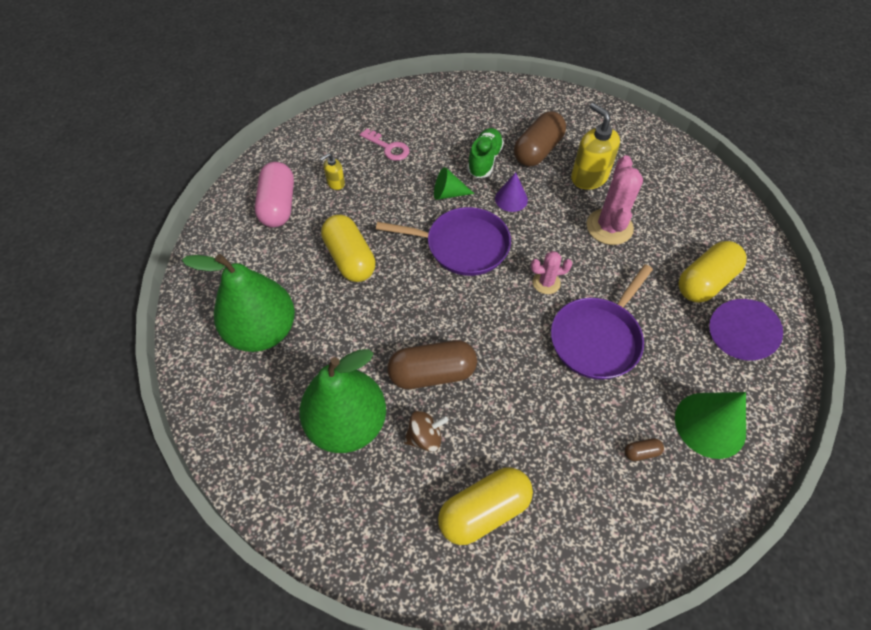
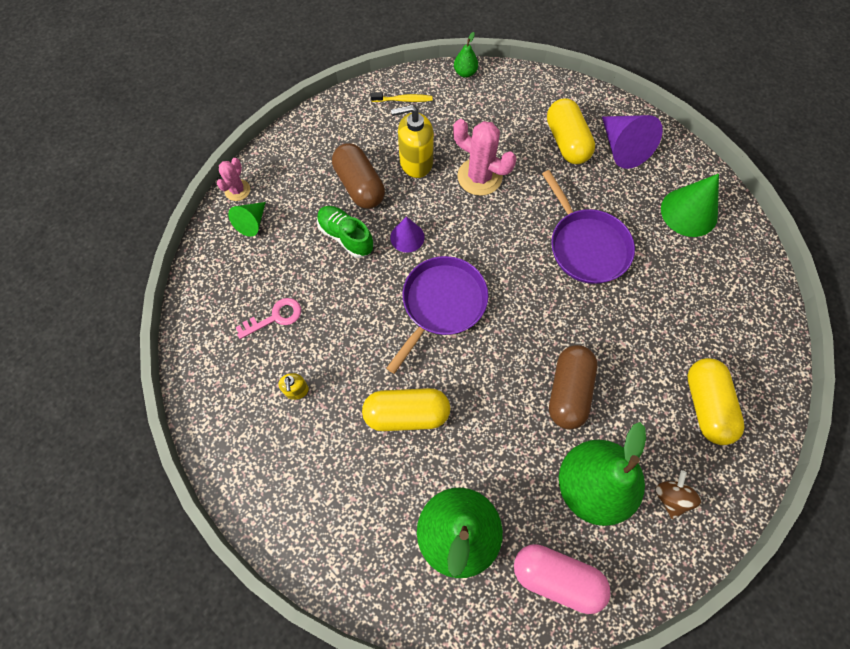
camera: 65 degrees left, 10 degrees up
pink capsule [255,162,294,227] -> pink capsule moved to [514,544,611,614]
brown spinning top [404,411,448,452] -> brown spinning top moved to [656,470,701,519]
green cone [434,167,474,200] -> green cone moved to [228,202,266,237]
pink cactus [531,251,572,294] -> pink cactus moved to [217,158,250,201]
brown capsule [625,438,664,461] -> none
none -> yellow toothbrush [371,93,433,102]
none -> green pear [454,32,478,78]

